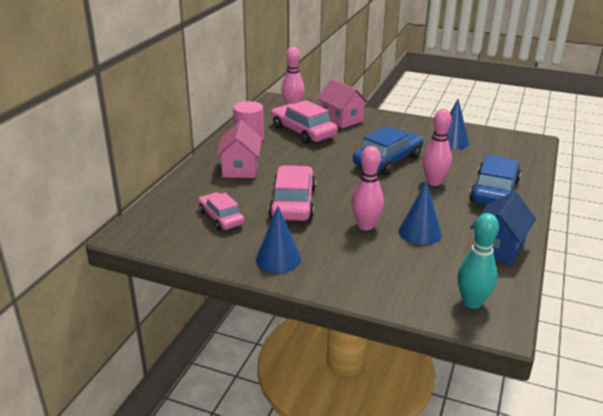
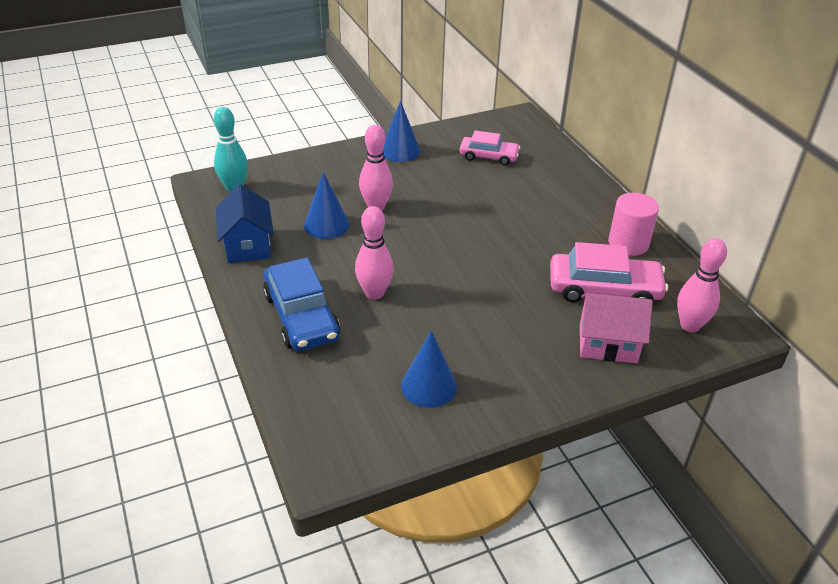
camera: 135 degrees right, 10 degrees up
pink house [216,120,262,178] -> none
pink car [269,165,316,221] -> none
blue car [353,126,423,175] -> none

